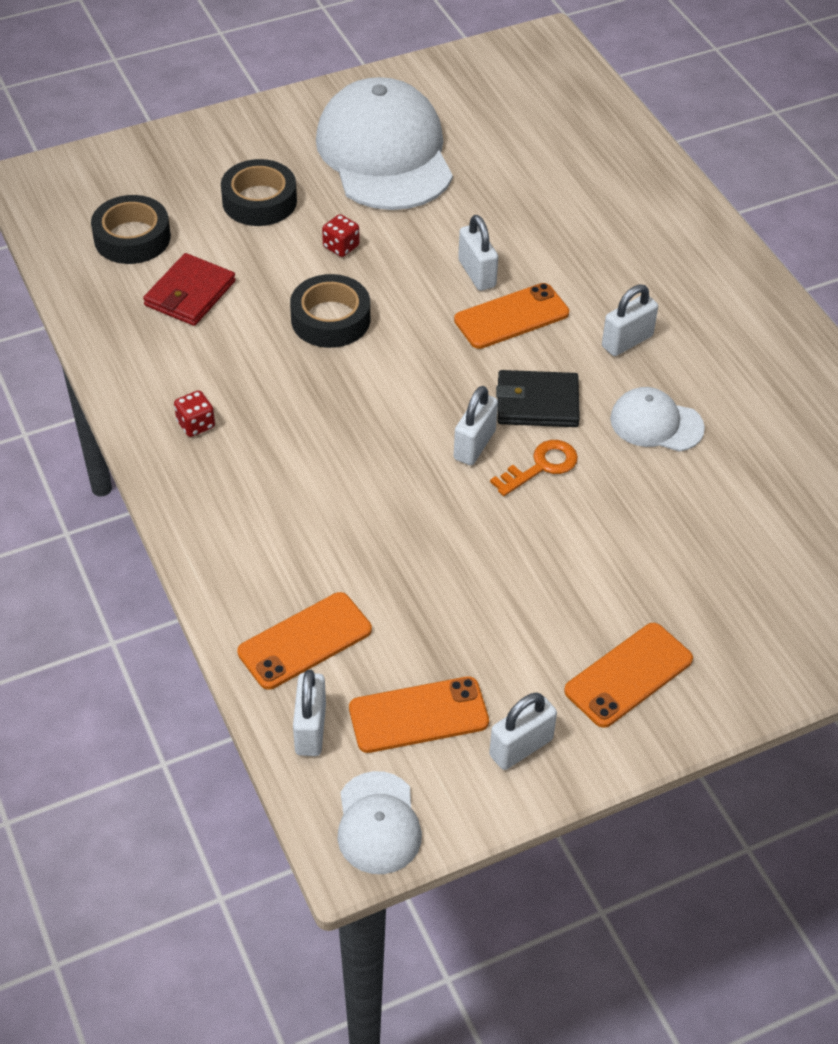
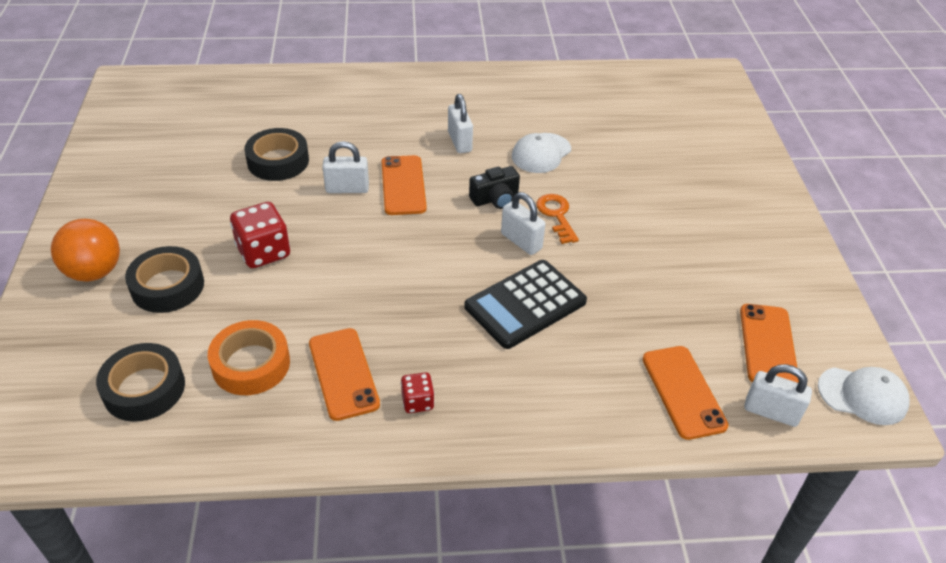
camera: 70 degrees left, 5 degrees down
red wallet [143,253,236,326] -> orange tape [208,320,290,395]
black tape [290,274,370,348] -> black tape moved to [244,128,309,181]
white cap [316,77,453,210] -> none
red dice [322,214,360,257] -> red dice [230,202,290,268], size x1.78
white padlock [489,693,557,770] -> none
black wallet [496,370,580,427] -> black camera [469,166,520,209]
orange phone [564,623,693,728] -> orange phone moved to [309,328,380,421]
none -> orange ball [51,219,120,282]
none -> black calculator [464,260,587,349]

